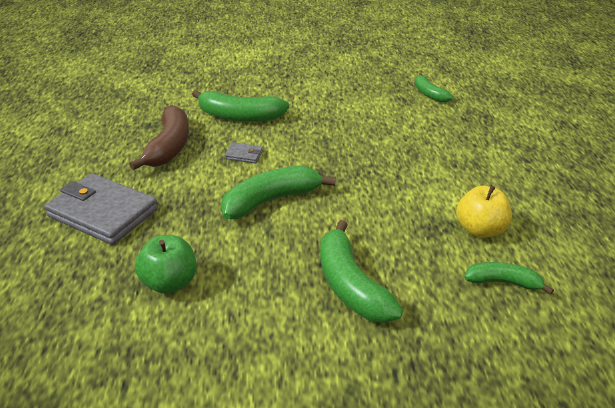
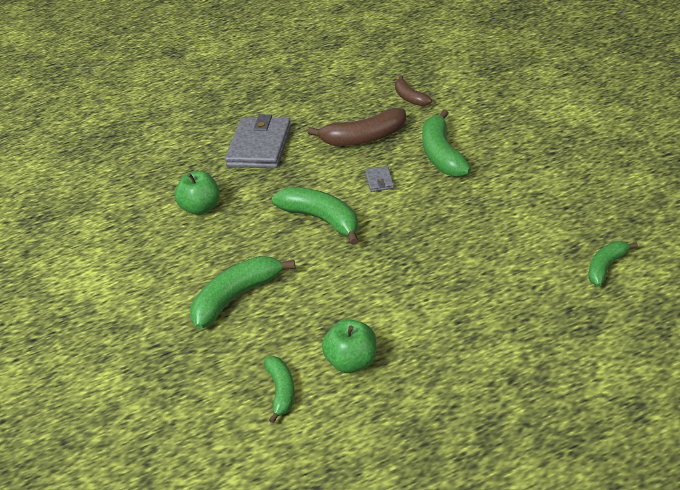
camera: 75 degrees right, 5 degrees up
yellow apple [456,185,512,238] -> green apple [322,319,377,373]
none -> brown banana [395,75,432,106]

